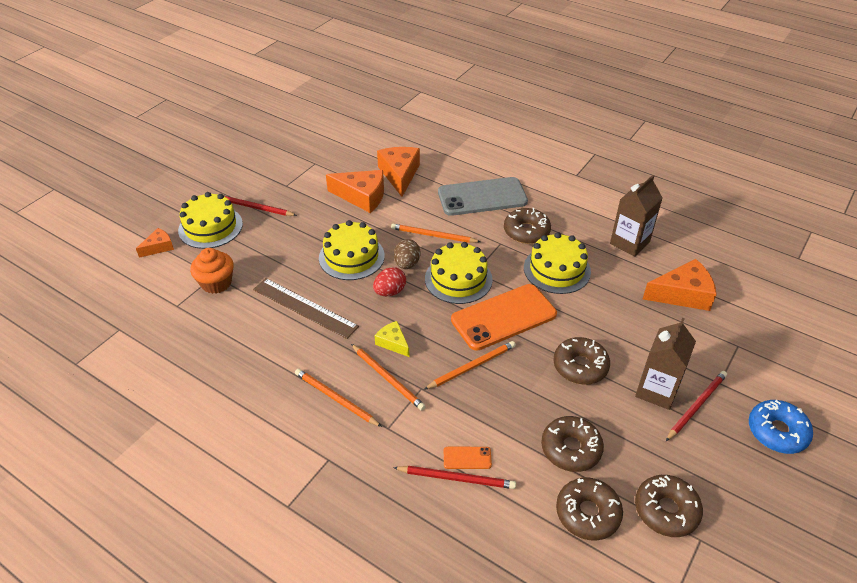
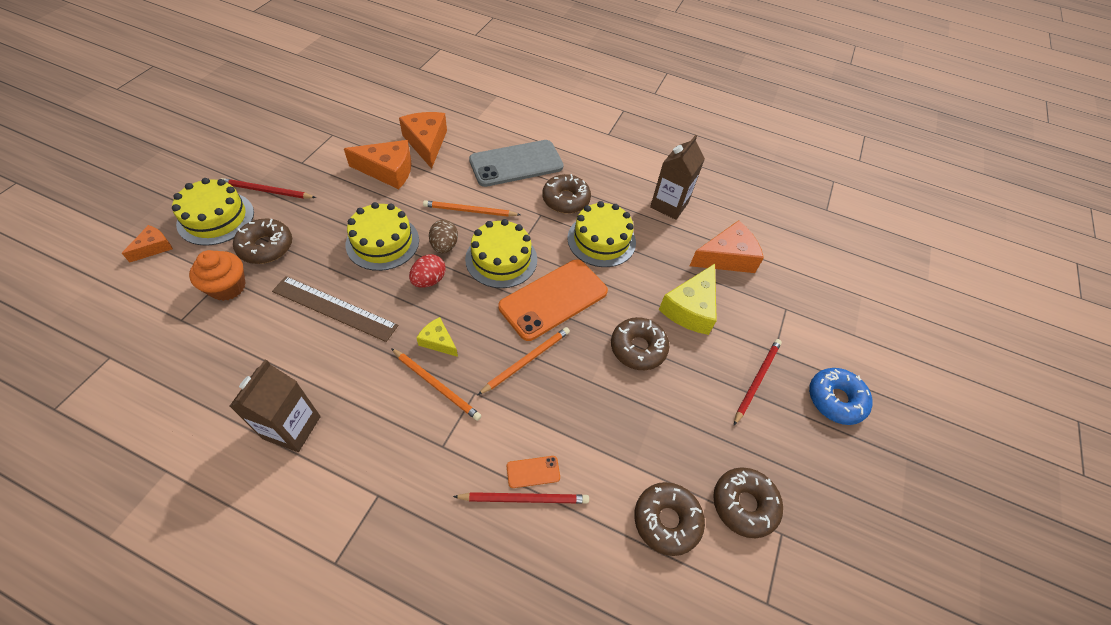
camera: 15 degrees left, 10 degrees up
orange pencil [295,369,382,427] -> none
brown donut [541,416,604,472] -> brown donut moved to [233,219,292,264]
brown carton [635,318,696,410] -> brown carton moved to [229,360,321,452]
none -> yellow cheese [659,264,717,335]

